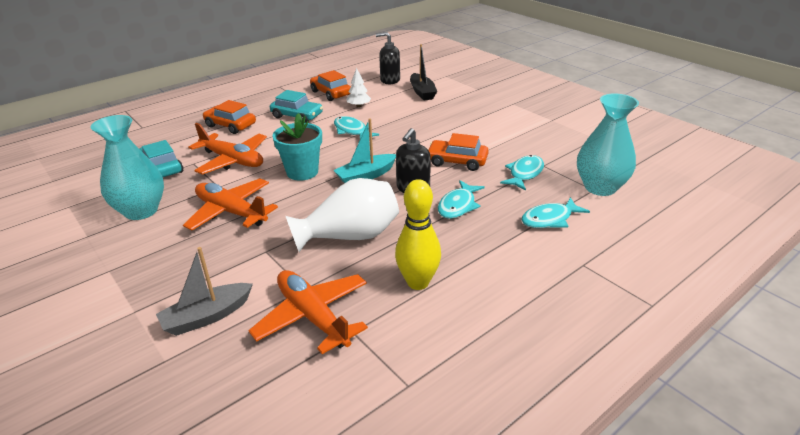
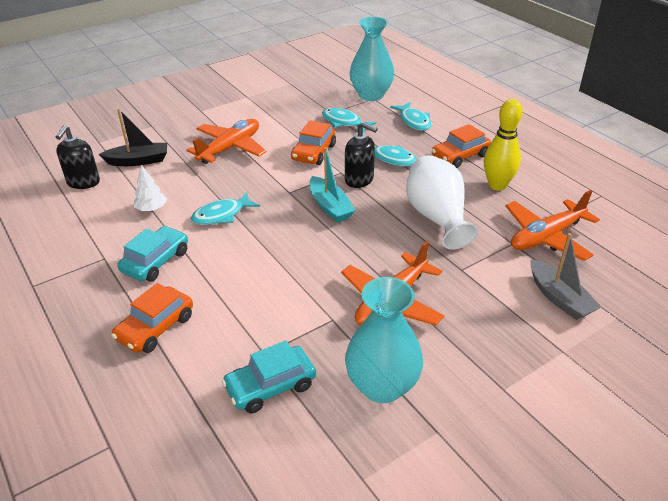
camera: 85 degrees left, 5 degrees up
orange plane [188,123,267,175] -> orange plane moved to [186,119,266,164]
turquoise flower pot [272,113,322,181] -> none
orange car [310,70,351,101] -> orange car moved to [432,124,491,168]

